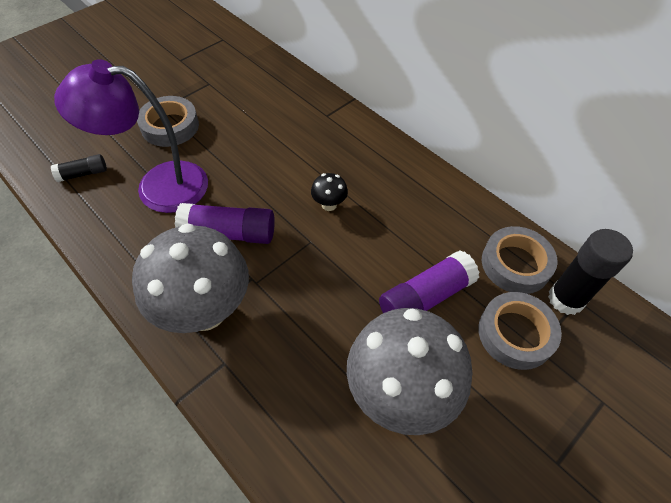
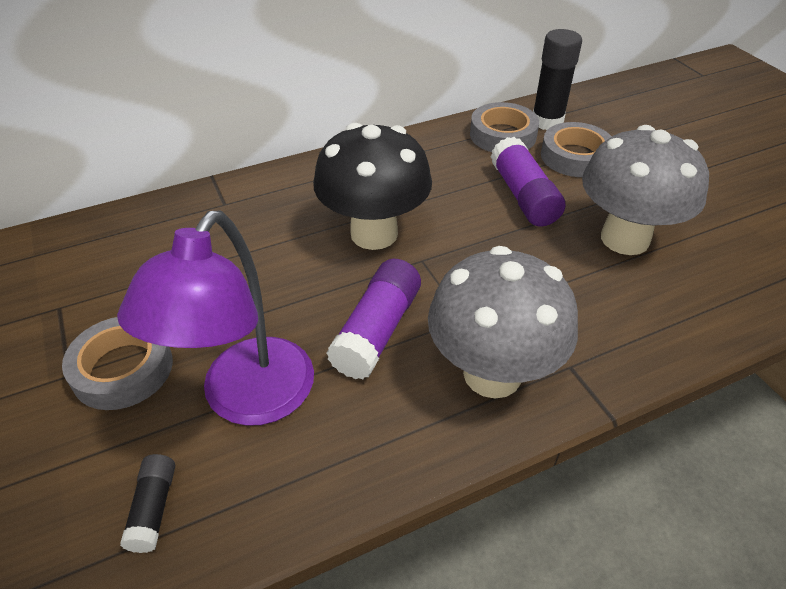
camera: 70 degrees left, 10 degrees down
black mushroom [311,173,348,211] -> black mushroom [313,123,432,250], size x2.45

